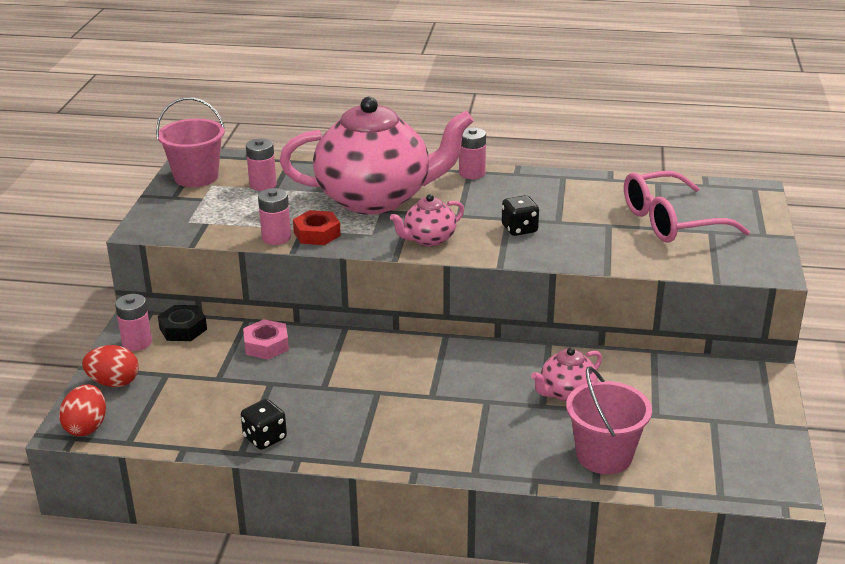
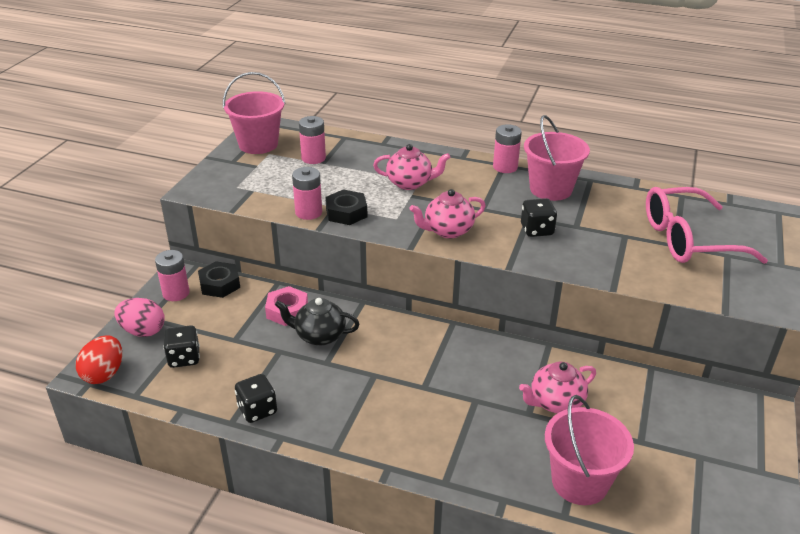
camera: 10 degrees right, 5 degrees up
red egg [82,345,139,387] -> pink egg [114,298,165,337]
pink teapot [280,97,473,214] -> pink teapot [373,144,450,190], size x0.43
red nut [293,210,341,245] -> black nut [325,189,368,225]
none -> black dice [163,325,200,368]
none -> black teapot [275,298,359,346]
none -> pink bucket [524,115,590,201]

